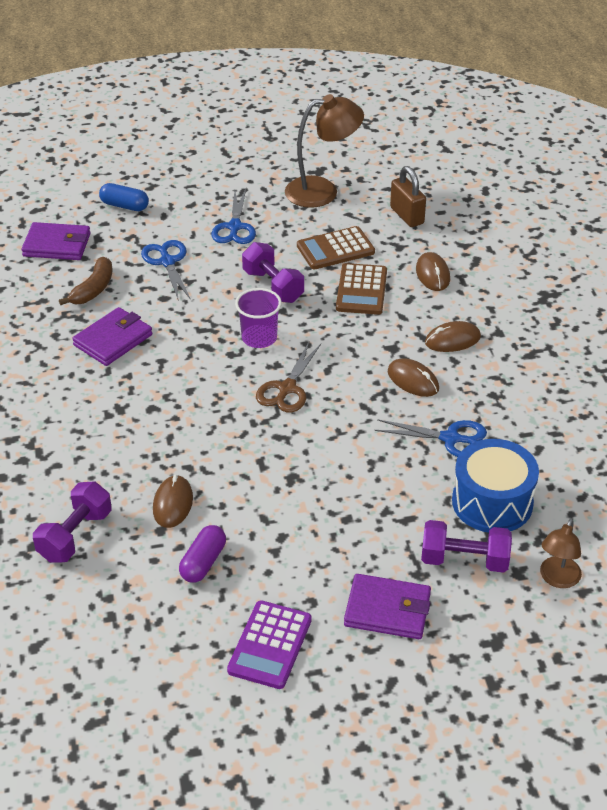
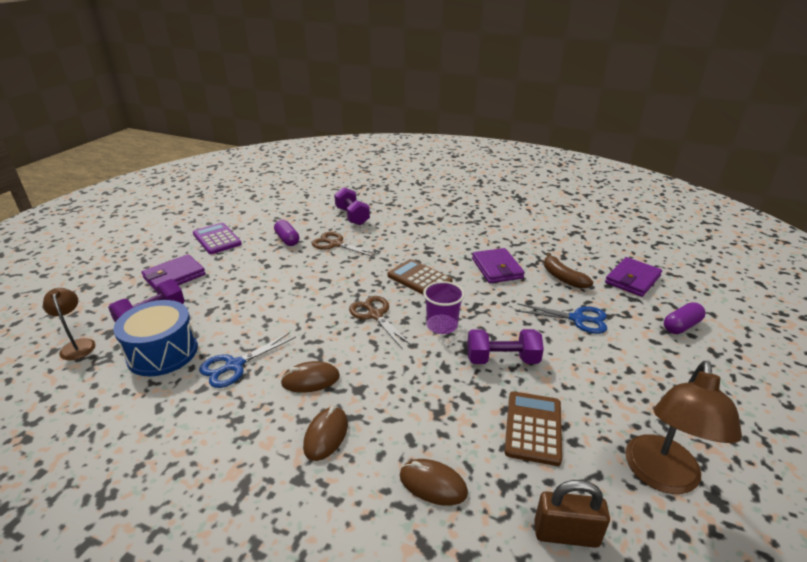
camera: 125 degrees right, 10 degrees down
blue capsule [99,183,149,211] -> purple capsule [664,302,705,334]
brown mouse [153,475,193,528] -> brown scissors [312,232,380,257]
blue scissors [211,189,256,244] -> none
brown calculator [336,263,387,315] -> brown calculator moved to [388,259,453,294]

